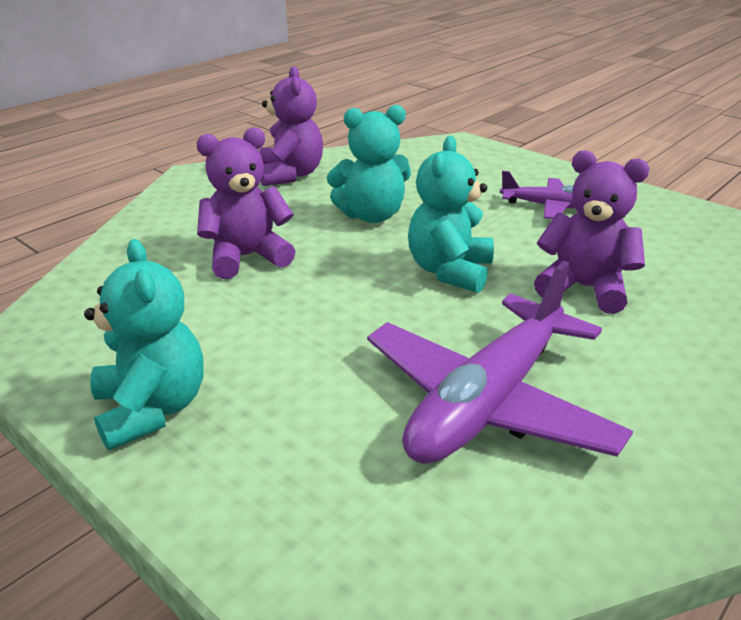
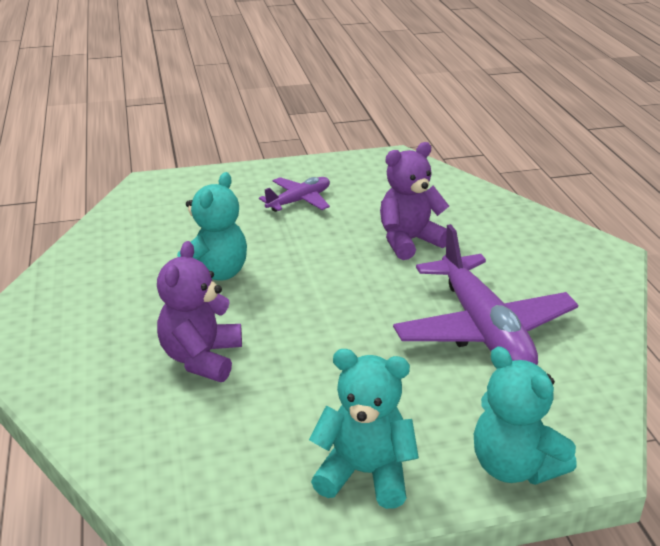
camera: 55 degrees left, 0 degrees up
purple teddy bear [259,66,323,186] -> none
turquoise teddy bear [408,136,494,293] -> turquoise teddy bear moved to [474,346,577,485]

